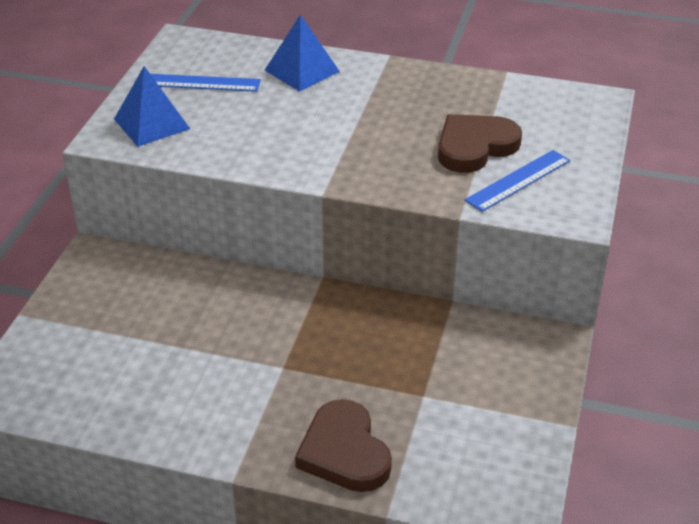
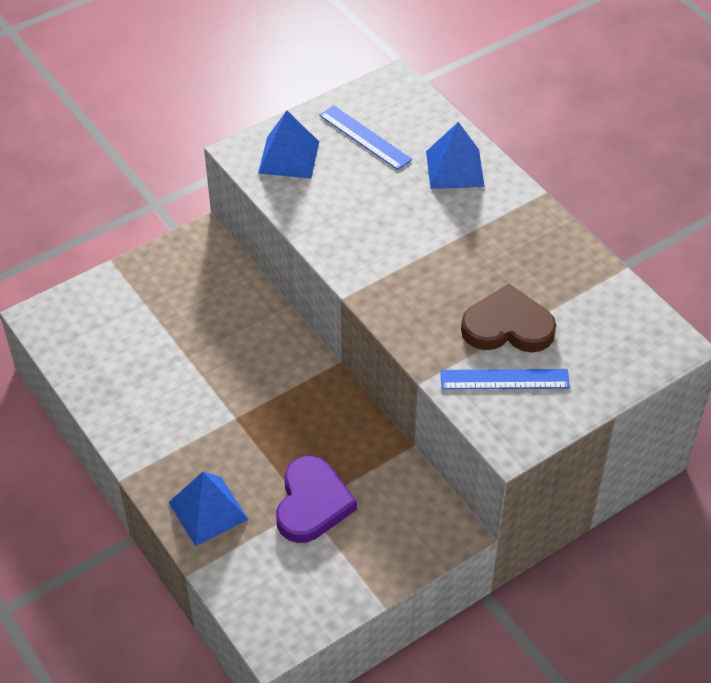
camera: 40 degrees right, 10 degrees up
brown heart [295,399,392,492] -> blue pyramid [168,472,249,546]
none -> purple heart [276,456,357,543]

